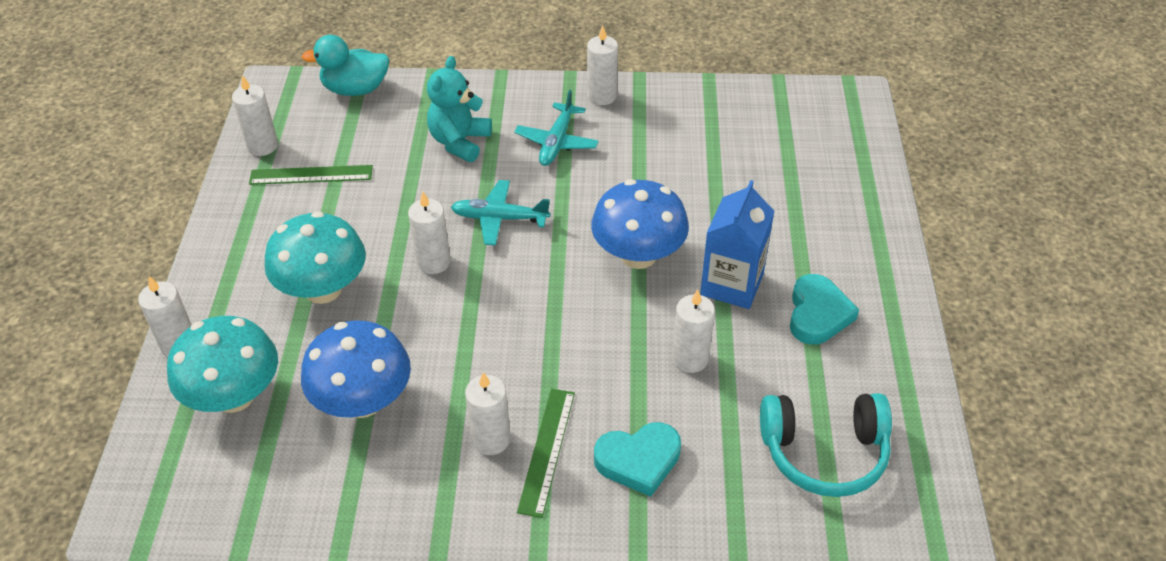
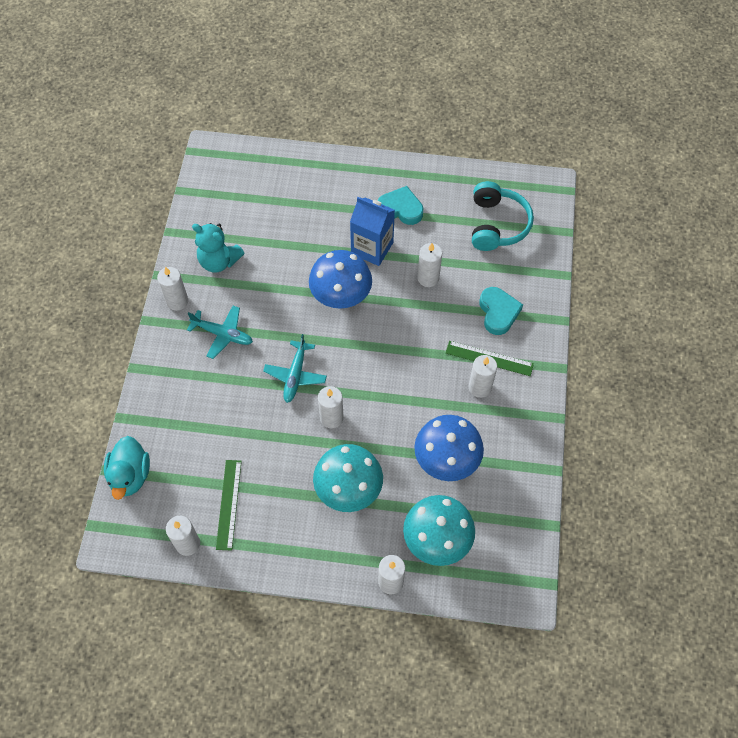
camera: 85 degrees left, 15 degrees up
turquoise teddy bear [427,56,492,162] -> turquoise teddy bear moved to [192,223,244,273]

